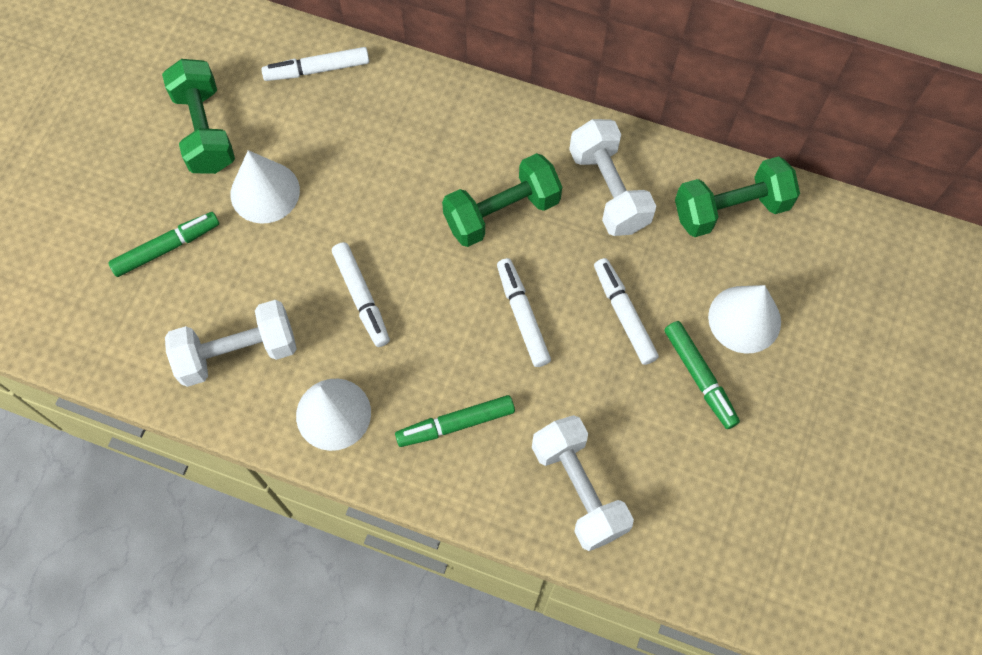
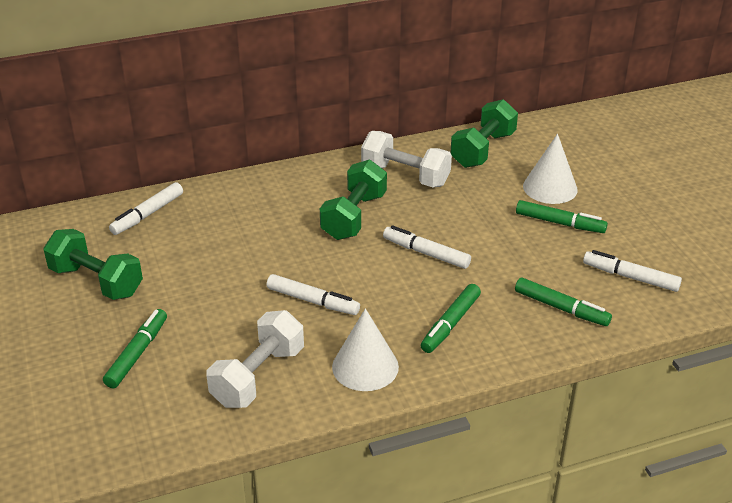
camera: 40 degrees left, 30 degrees down
white cone [231,150,300,224] -> none
white dumbbell [532,415,634,551] -> green marker [515,278,612,326]
white marker [594,258,659,365] -> white marker moved to [583,250,682,292]

